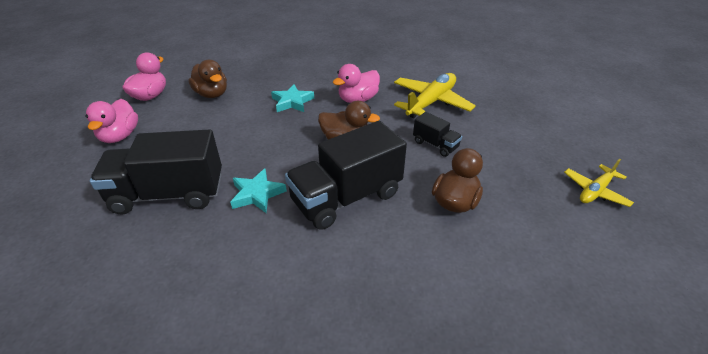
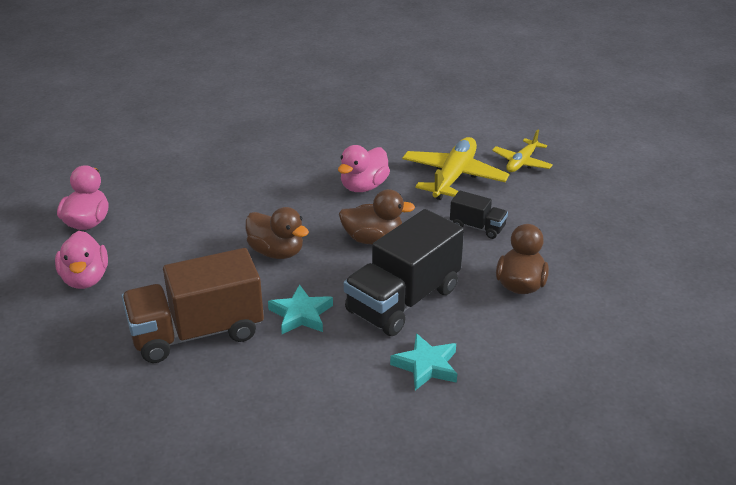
camera: 15 degrees left, 5 degrees down
black truck [90,129,222,214] -> brown truck [122,248,264,363]
brown duck [188,60,227,98] -> brown duck moved to [245,207,309,259]
turquoise star [271,84,314,112] -> turquoise star moved to [390,333,457,390]
yellow plane [564,159,634,207] -> yellow plane moved to [492,130,553,172]

